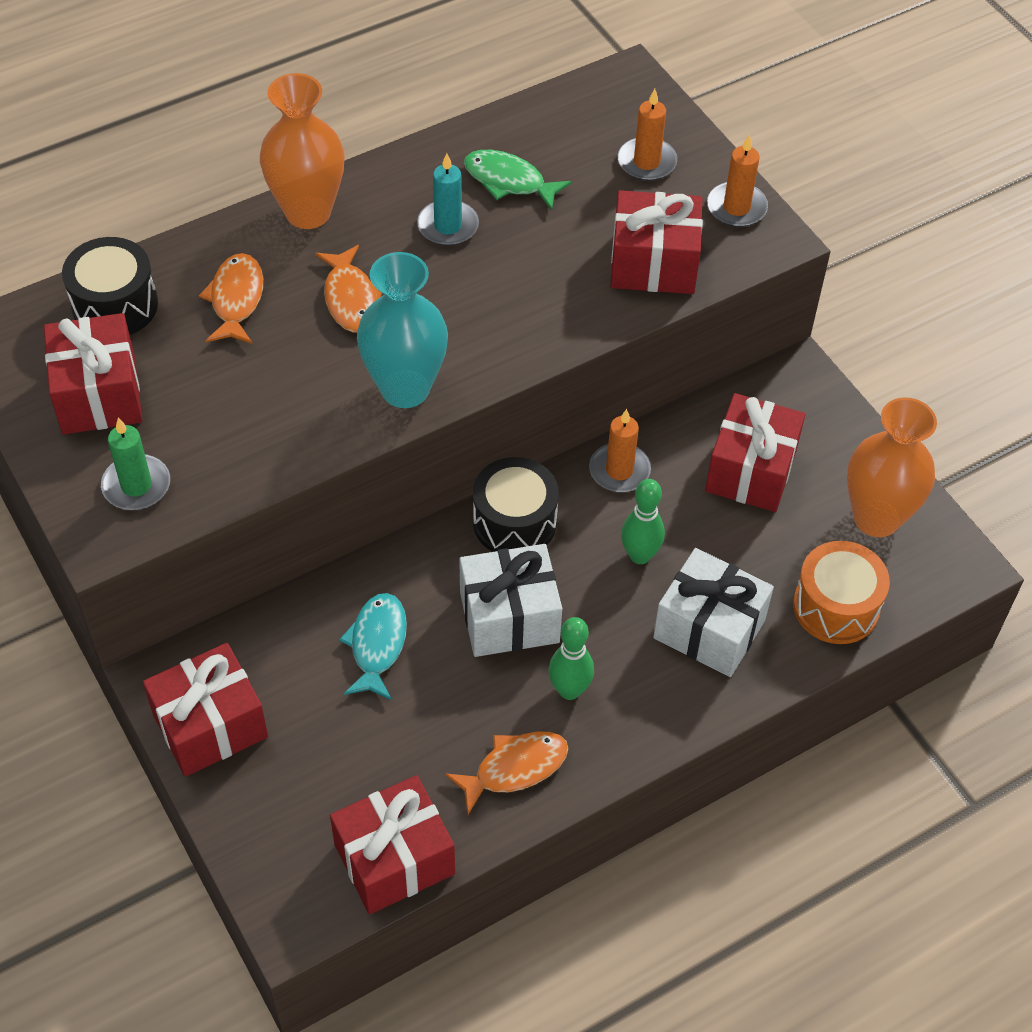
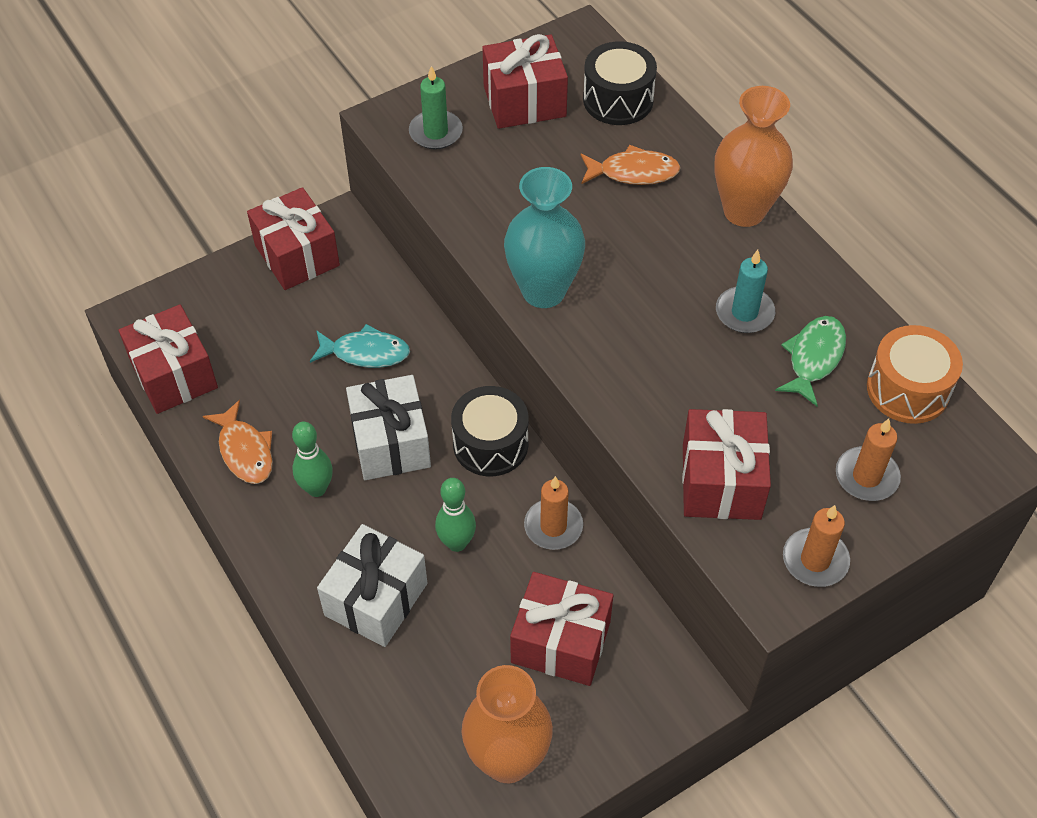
camera: 90 degrees right, 0 degrees up
orange fish [315,245,382,333] -> none
orange drum [793,541,890,644] -> orange drum moved to [867,325,963,424]

